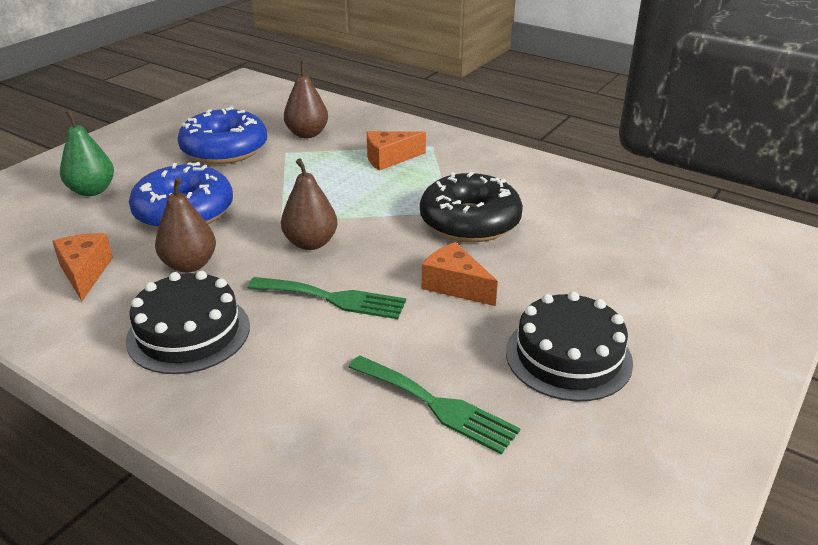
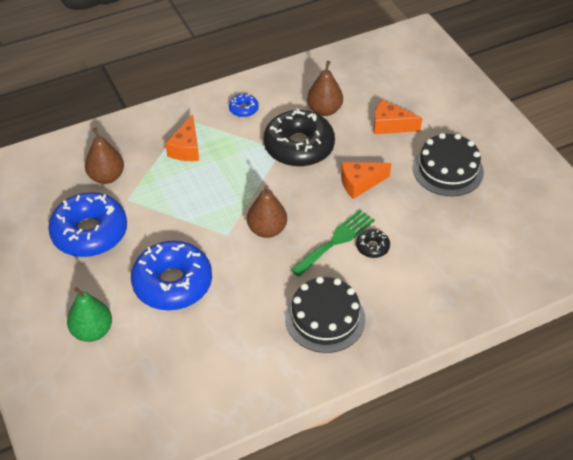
camera: 60 degrees left, 15 degrees up
orange cheese [52,233,113,301] -> orange cheese moved to [374,100,422,134]
brown pear [155,177,216,273] -> brown pear moved to [307,61,343,116]
green fork [348,356,521,454] -> none
none -> blue donut [229,94,259,117]
none -> black donut [356,229,390,258]

